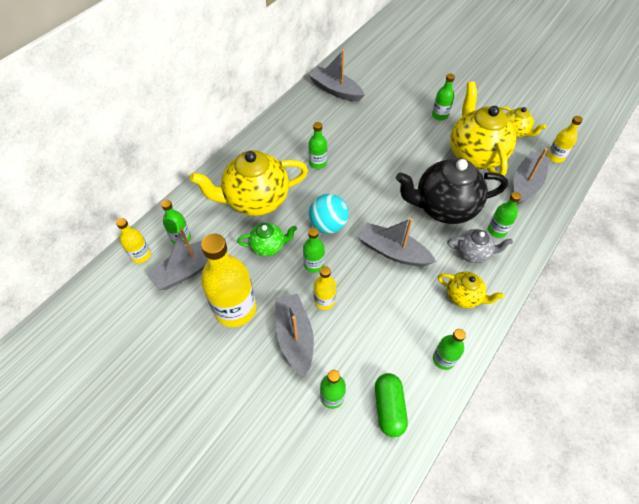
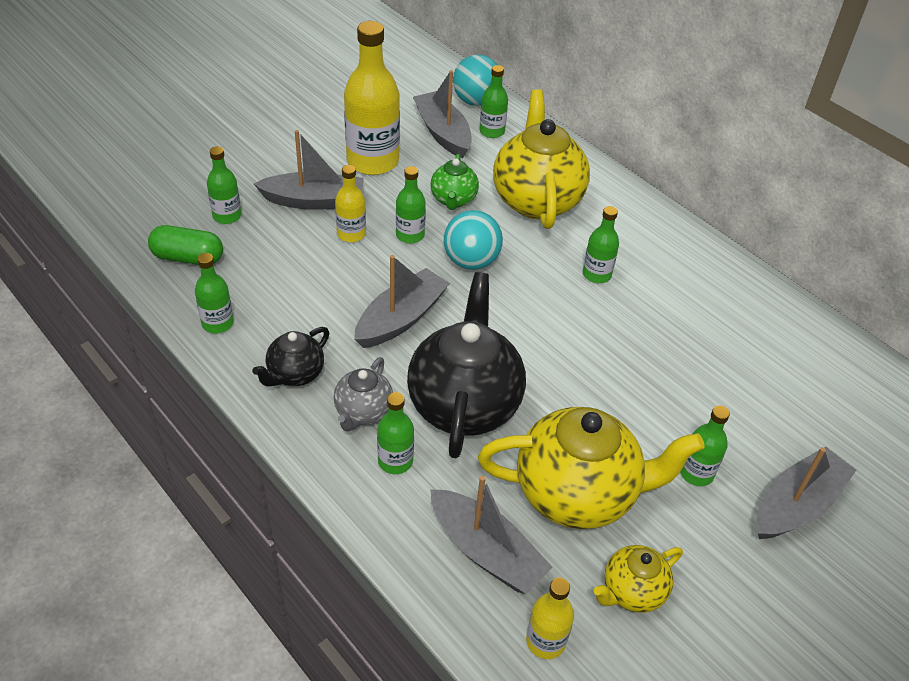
camera: 100 degrees right, 10 degrees down
yellow bottle [116,218,151,263] -> turquoise ball [453,54,503,106]
grey boat [309,50,365,102] -> grey boat moved to [757,447,856,539]
yellow teapot [438,272,504,308] -> black teapot [252,327,329,386]

